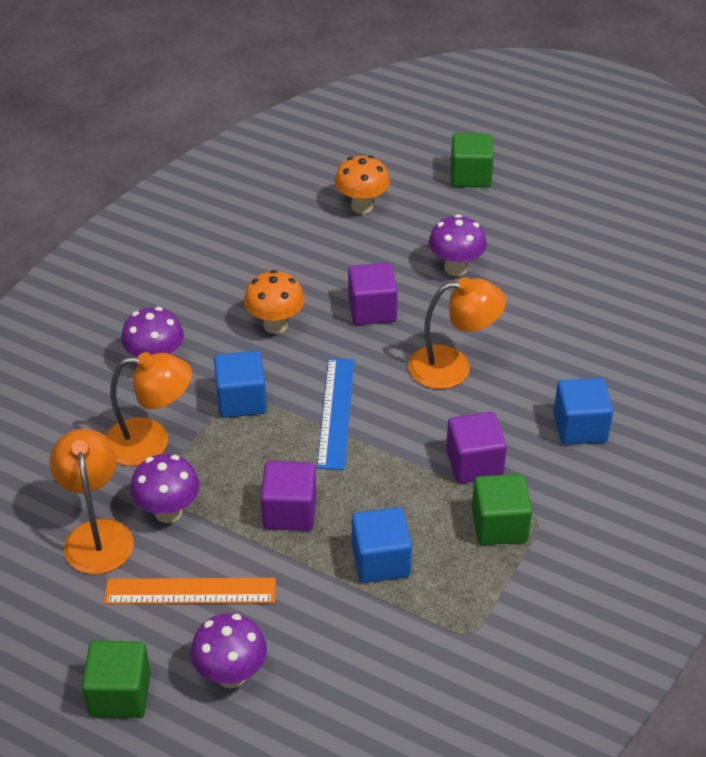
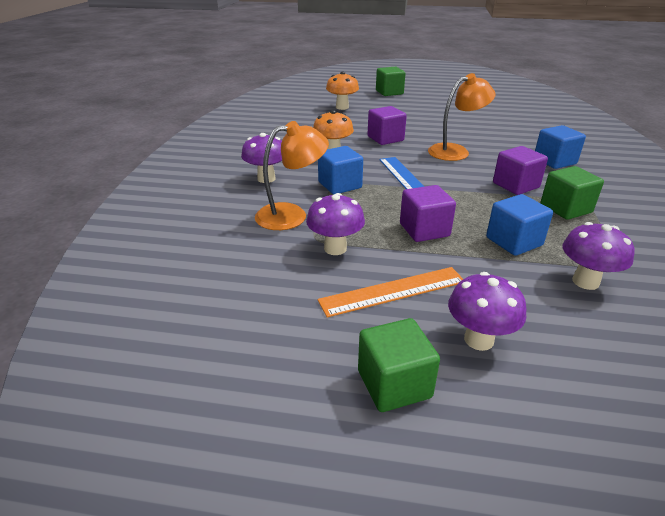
camera: 20 degrees left, 10 degrees down
orange lamp [49,429,134,574] -> none
purple mushroom [429,214,487,276] -> purple mushroom moved to [563,222,635,290]

